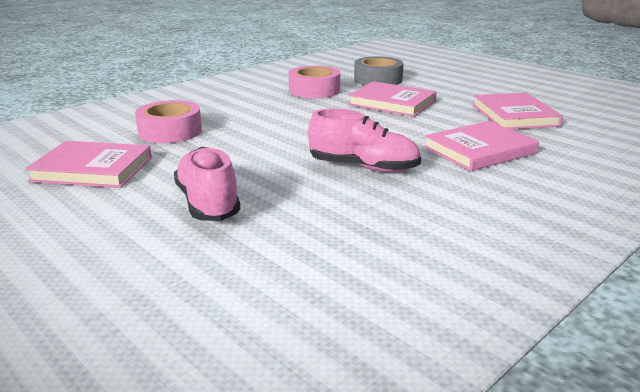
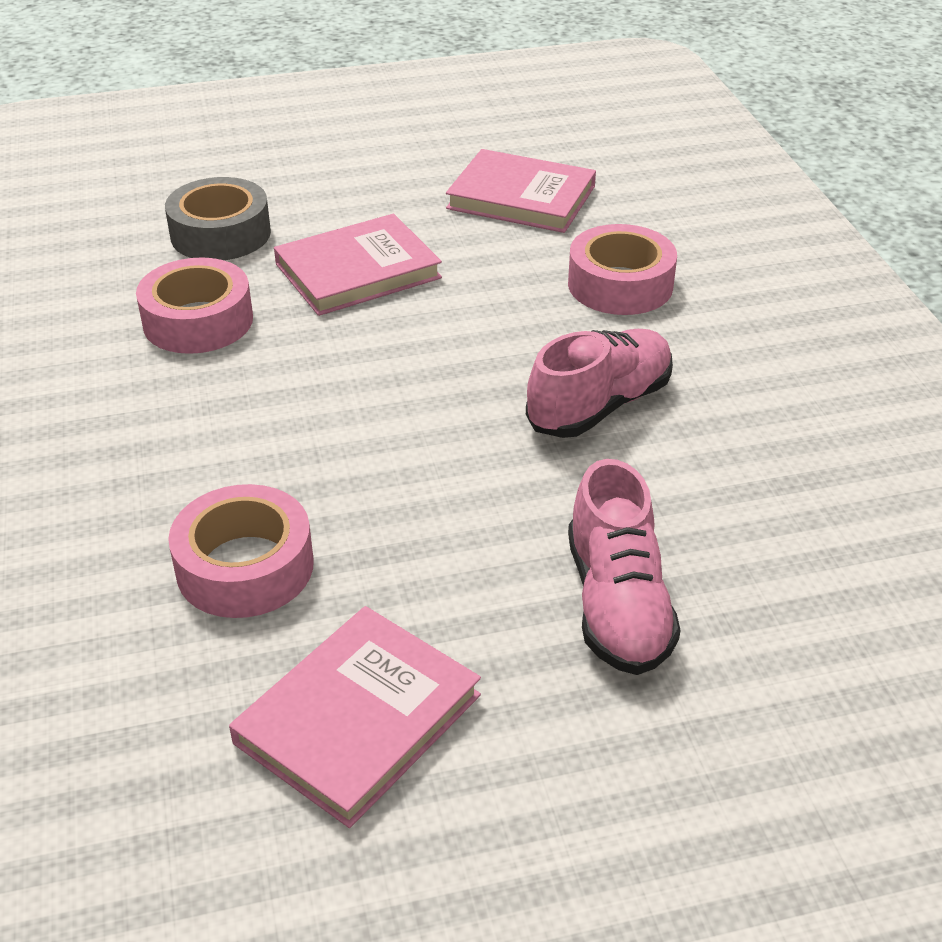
camera: 60 degrees left, 15 degrees up
pink shoe [174,147,240,221] -> pink shoe turned 105 degrees counterclockwise [568,459,681,675]
pink book [424,121,539,171] -> pink tape [568,224,677,315]

